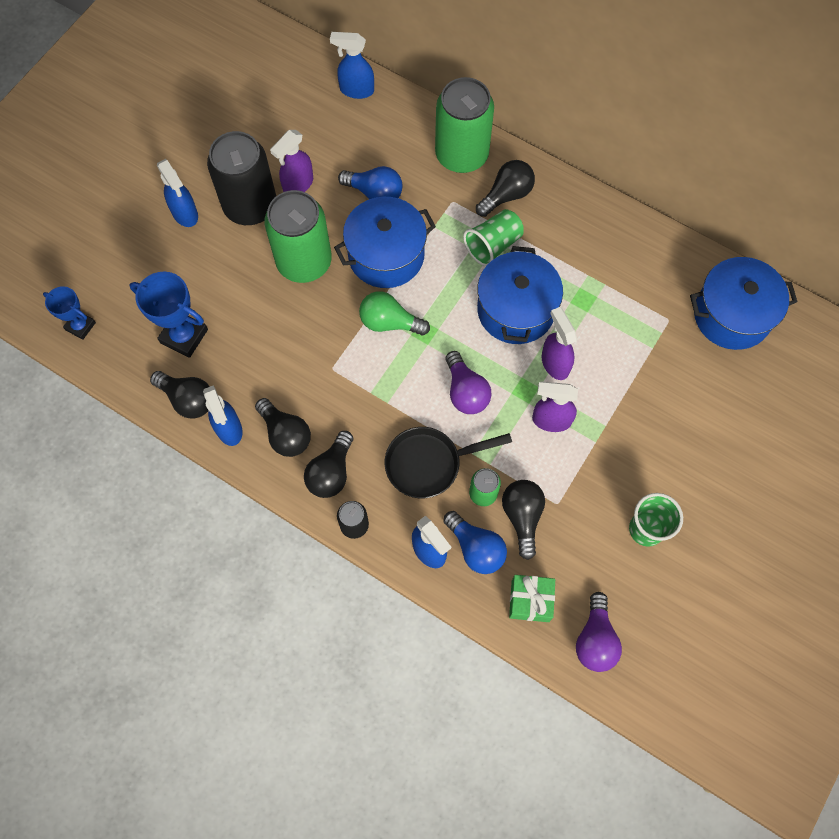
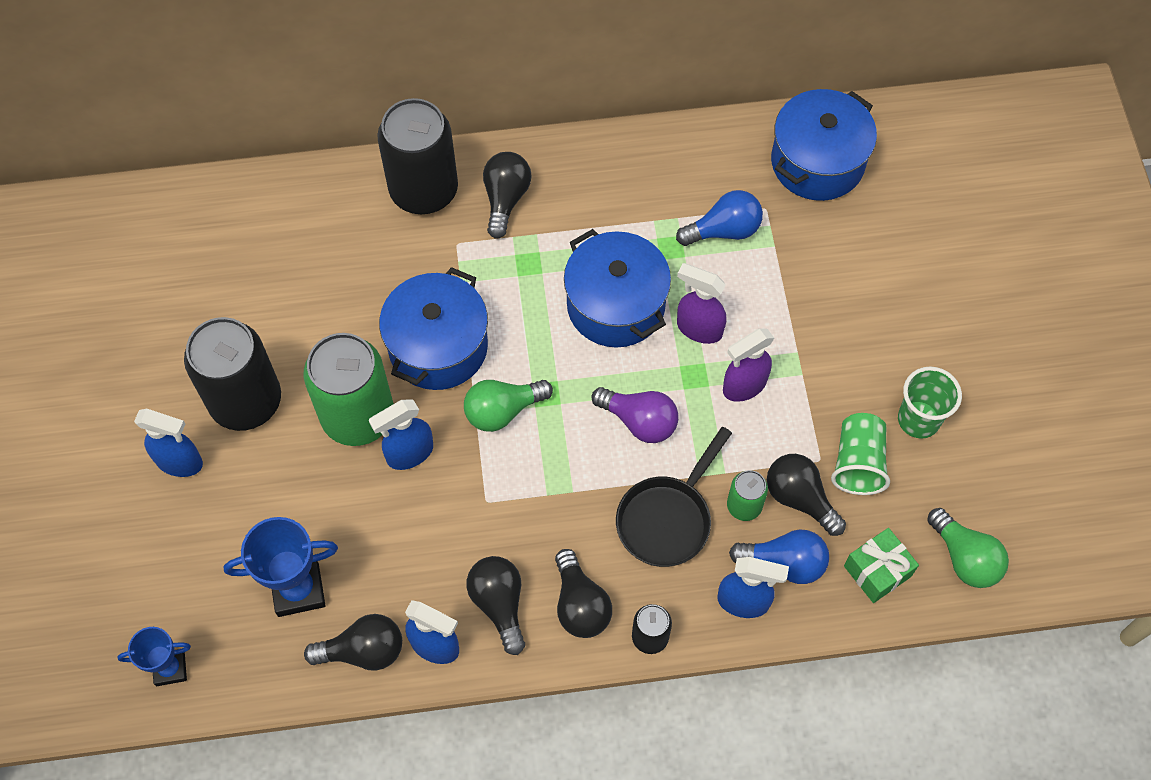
camera: 40 degrees left, 5 degrees down
black light bulb [255,398,311,457] -> black light bulb turned 120 degrees counterclockwise [467,556,525,655]
purple spray bottle [270,130,313,192] -> none
blue spray bottle [330,32,374,99] -> blue spray bottle moved to [369,399,433,470]
blue light bulb [338,166,402,199] -> blue light bulb moved to [676,190,763,246]
green can [435,77,494,173] -> black can [377,98,458,214]
green cup [463,209,524,266] -> green cup moved to [831,413,890,495]
purple light bulb [576,592,622,672] -> green light bulb [927,508,1009,588]

